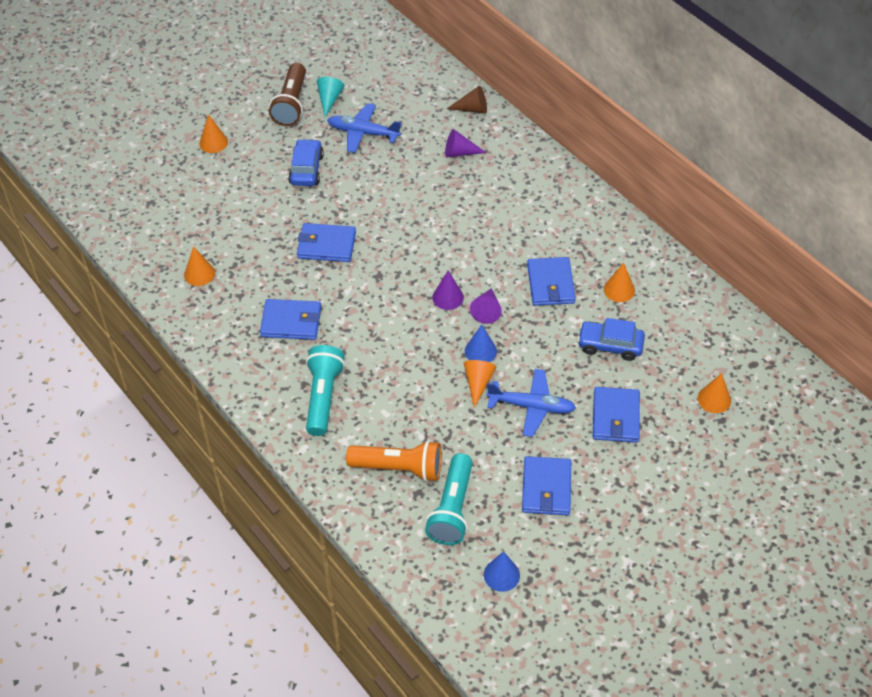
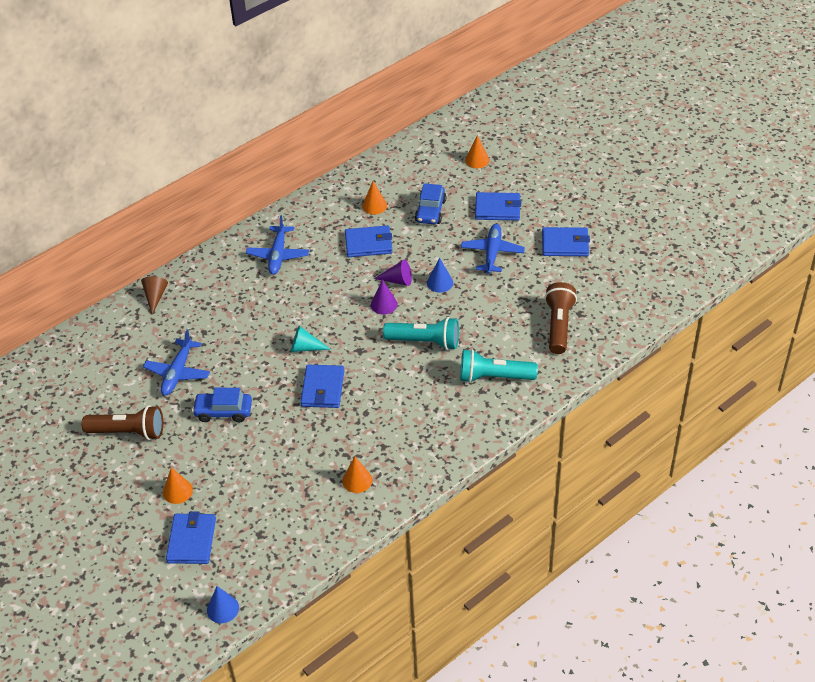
camera: 90 degrees left, 5 degrees down
blue wallet [260,299,321,340] -> blue wallet moved to [166,511,216,564]
turquoise cone [317,77,344,117] -> turquoise cone moved to [291,326,331,352]
orange flashlight [346,440,442,482] -> brown flashlight [544,282,577,354]
turquoise flashlight [425,453,473,545] -> turquoise flashlight moved to [383,317,459,350]
purple cone [445,129,487,158] -> none
orange cone [464,360,496,408] -> none
blue cone [484,551,520,592] -> blue cone moved to [207,586,239,623]
none -> blue plane [246,215,309,275]

